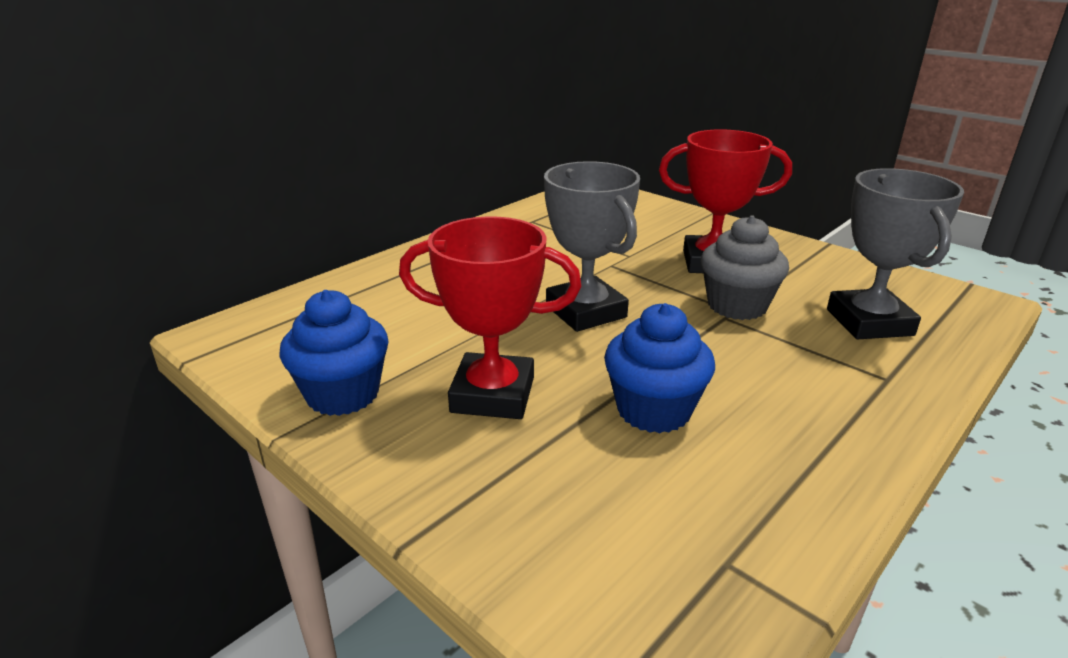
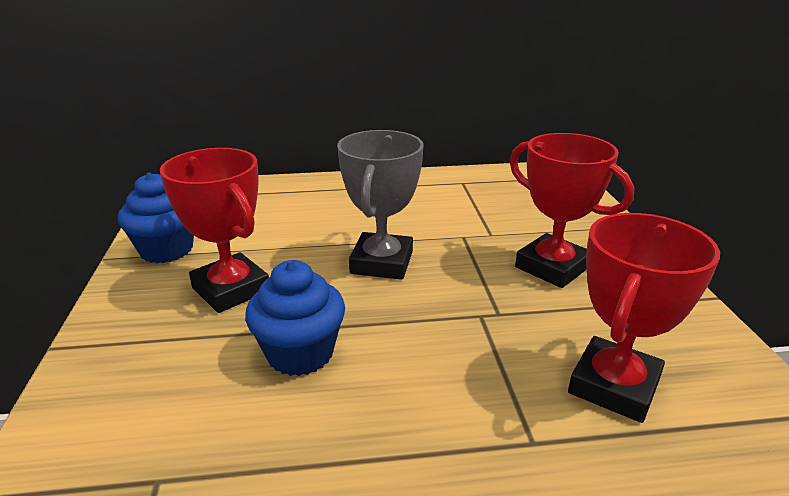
camera: 40 degrees right, 0 degrees up
grey cupcake [701,215,789,320] -> none
grey trophy [827,168,964,339] -> red trophy [568,213,720,423]

